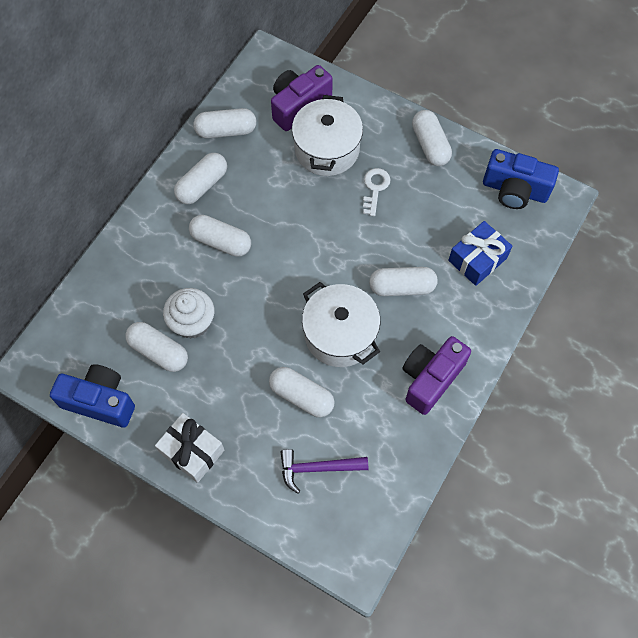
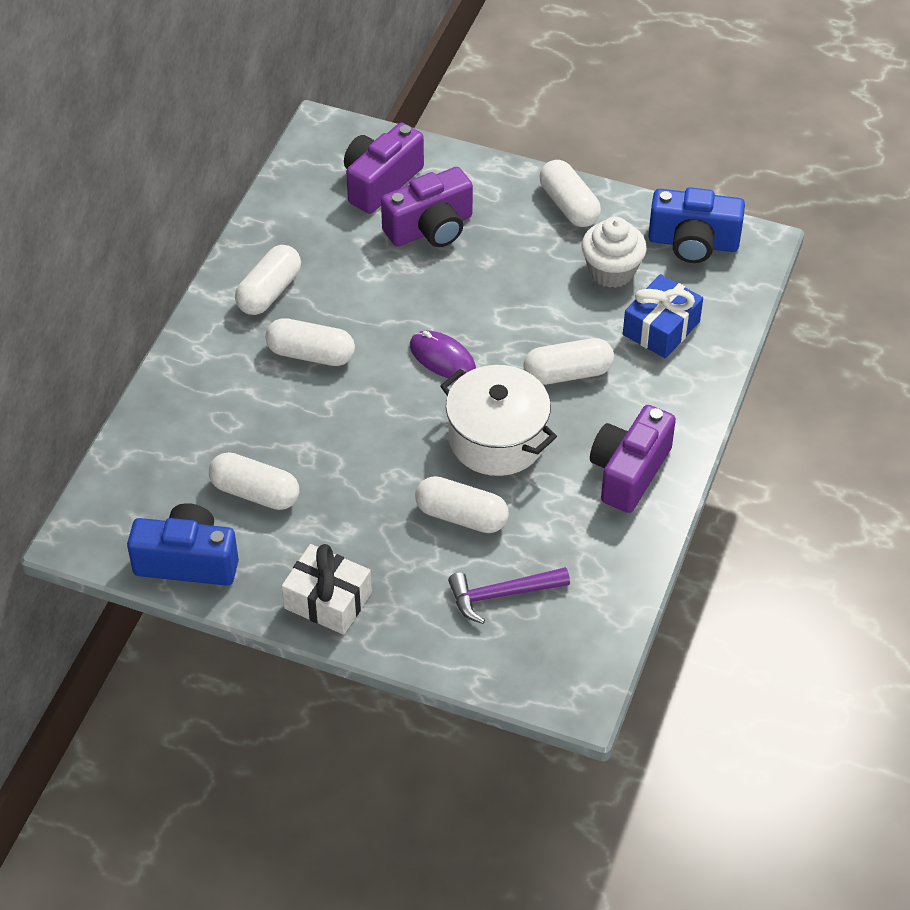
camera: 10 degrees left, 15 degrees down
white cupcake [163,288,214,339] -> white cupcake moved to [581,217,647,288]
white capsule [194,108,256,138] -> none
white pot [292,95,363,176] -> purple camera [381,167,473,247]
white key [363,168,391,216] -> none
none -> purple mouse [410,330,476,380]

